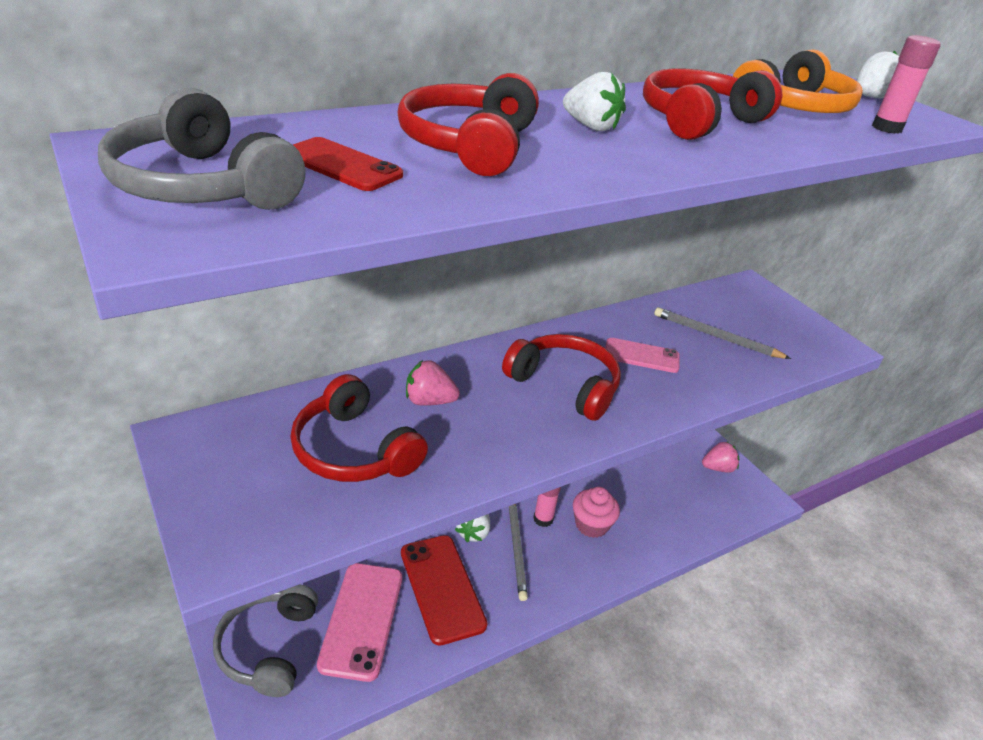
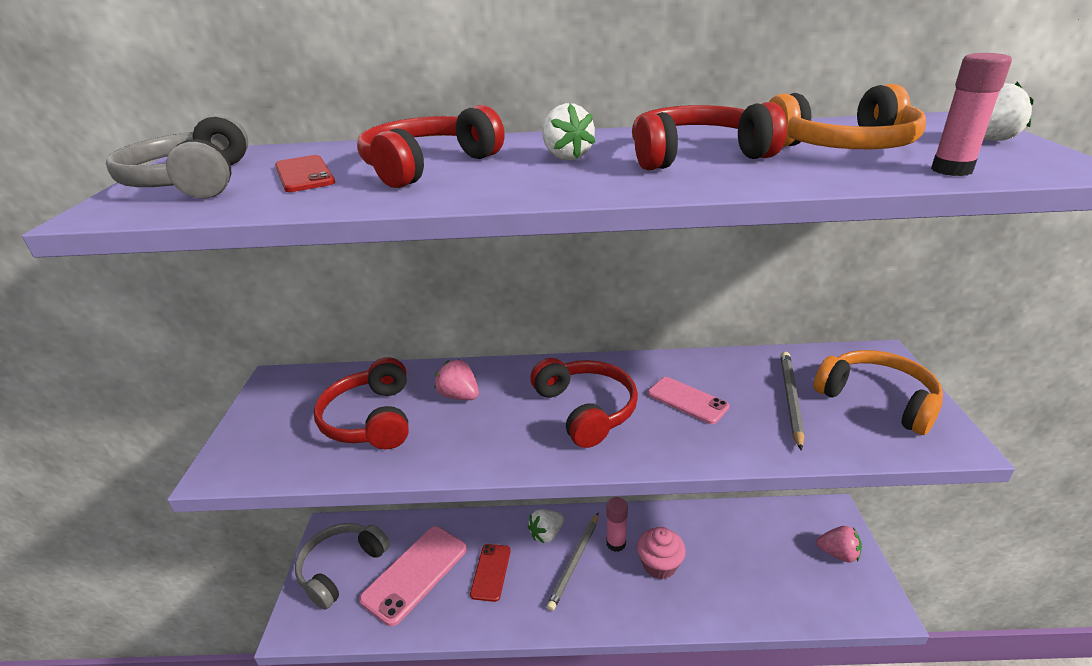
camera: 35 degrees right, 5 degrees down
red phone [401,535,487,646] -> red phone [470,544,511,602], size x0.58
grey pencil [654,307,791,359] -> grey pencil turned 45 degrees clockwise [780,352,805,450]
none -> orange headphones [814,350,943,435]

